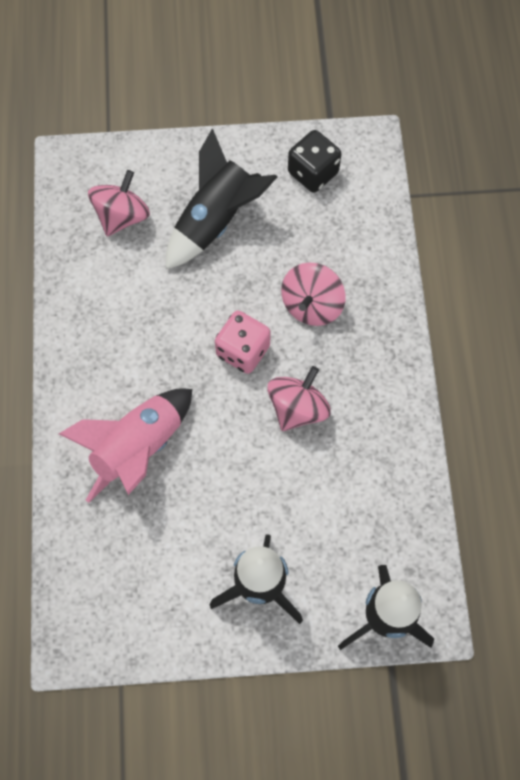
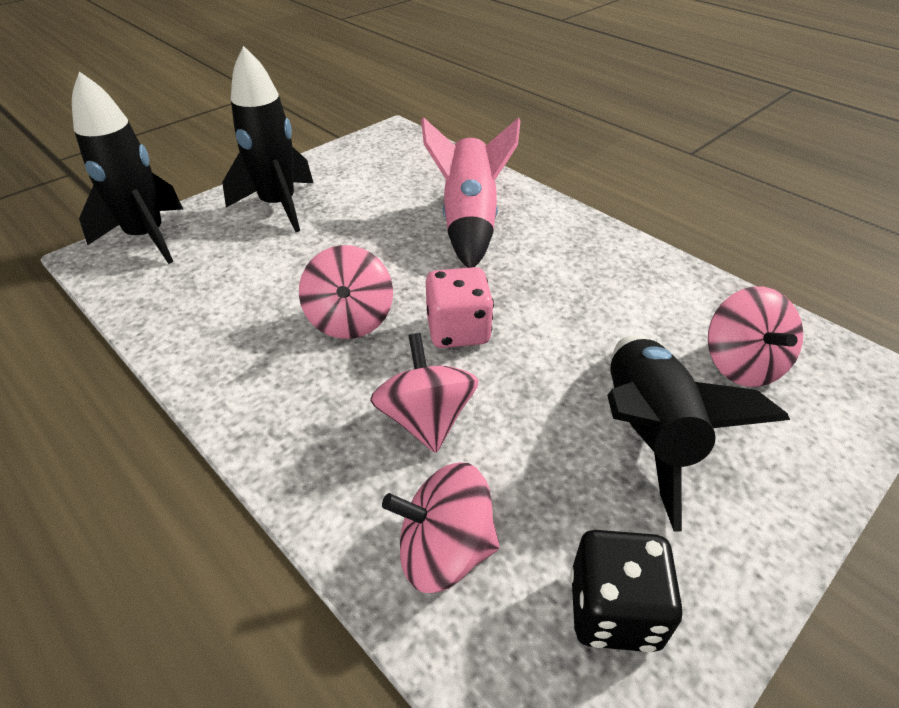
camera: 140 degrees right, 25 degrees down
none -> pink spinning top [382,462,499,593]

